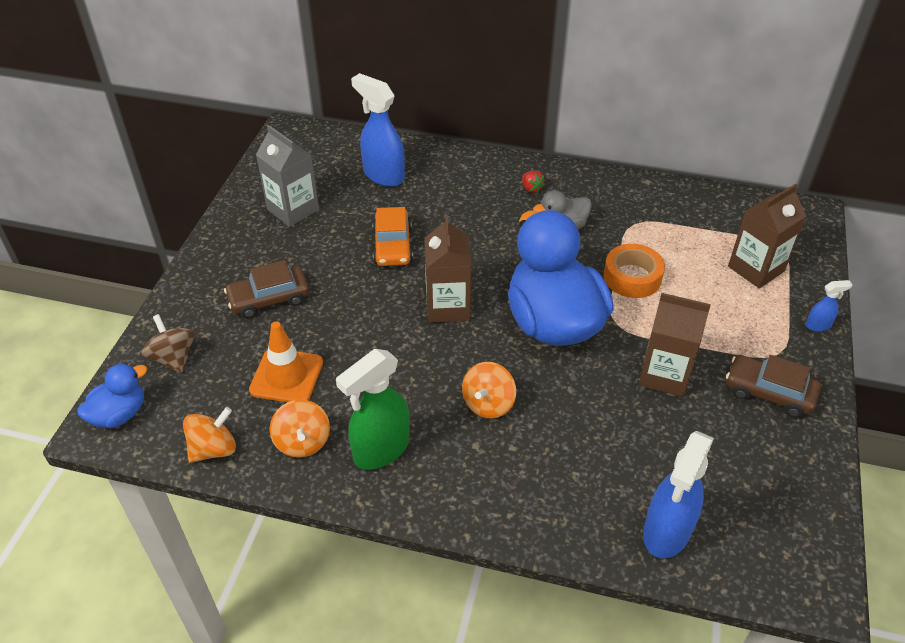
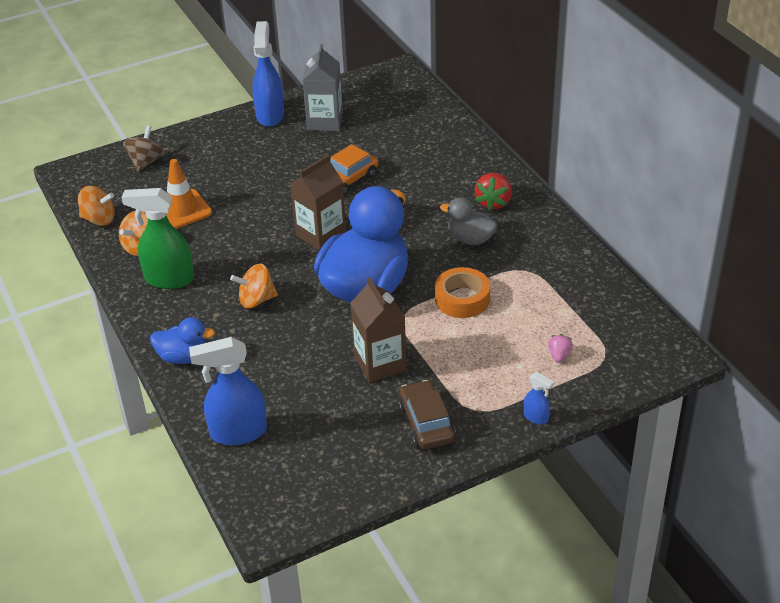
camera: 50 degrees right, 5 degrees down
blue duck [77,363,147,428] -> blue duck moved to [150,317,215,364]
brown car [224,260,309,318] -> none
blue spray bottle [351,73,405,187] -> blue spray bottle moved to [253,21,284,127]
red strawberry [522,171,545,193] -> red strawberry [475,173,512,211], size x1.74
brown carton [728,184,806,288] -> pink strawberry [548,334,573,363]

